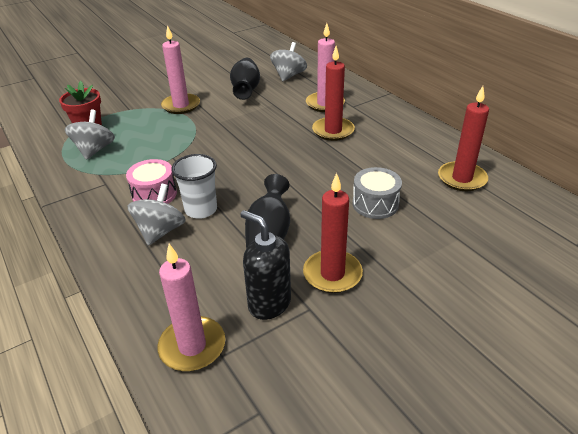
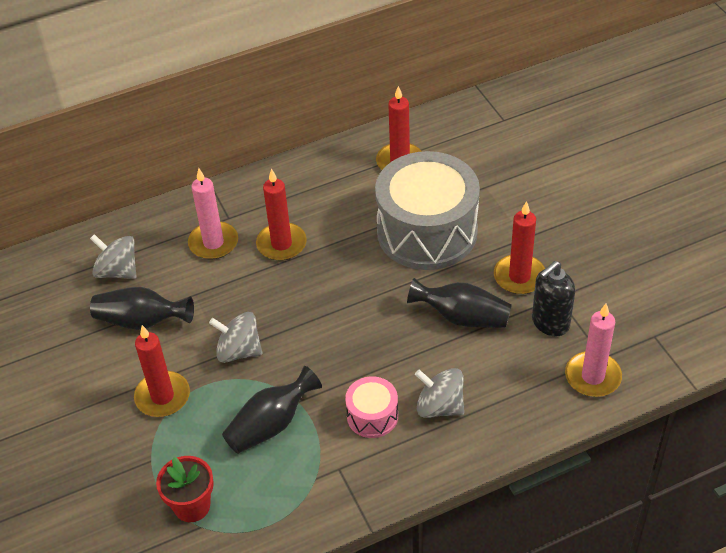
camera: 80 degrees left, 10 degrees up
grey spinning top [65,110,115,160] -> grey spinning top moved to [209,312,262,363]
pink candle [161,25,200,114] -> red candle [134,325,190,417]
white cup [171,154,217,219] -> none
grey drum [352,167,402,219] -> grey drum [375,151,480,270], size x2.20
none -> black vase [222,366,322,454]

